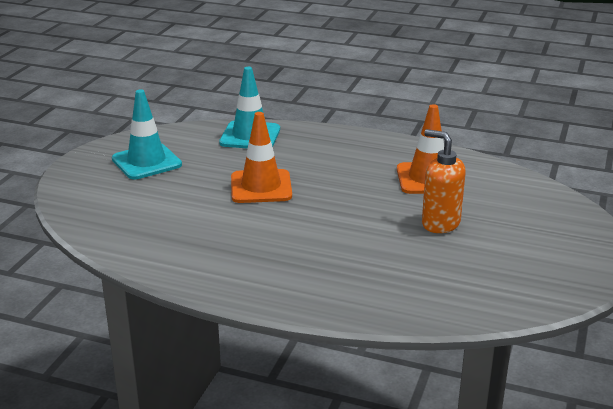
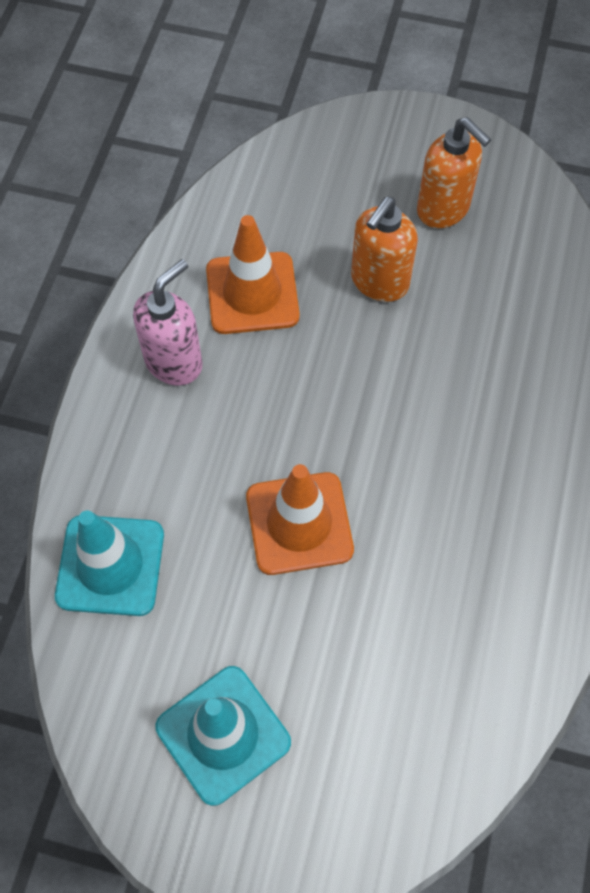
camera: 95 degrees left, 35 degrees up
none -> pink soap dispenser [133,259,202,385]
none -> orange soap dispenser [417,117,491,228]

